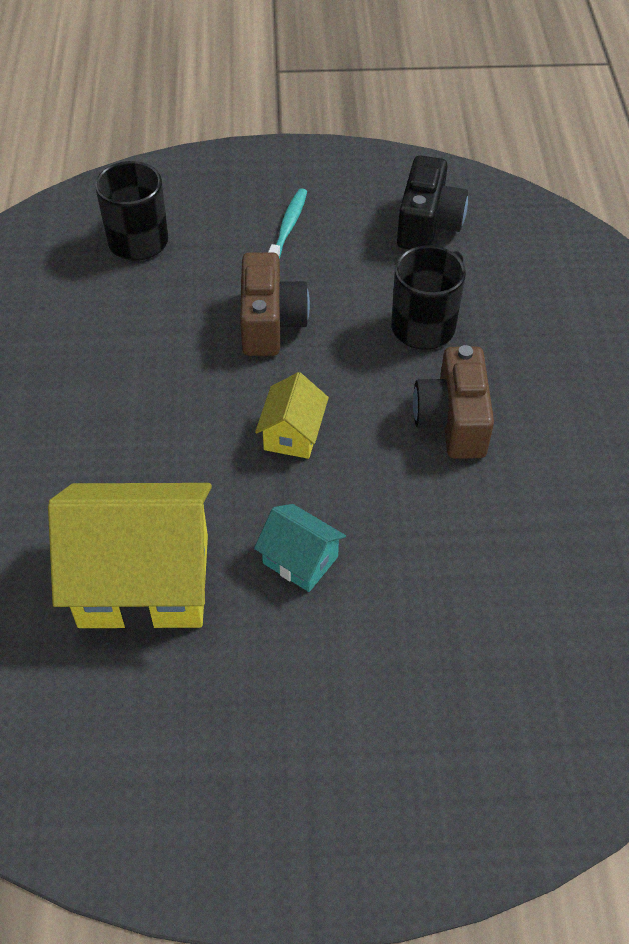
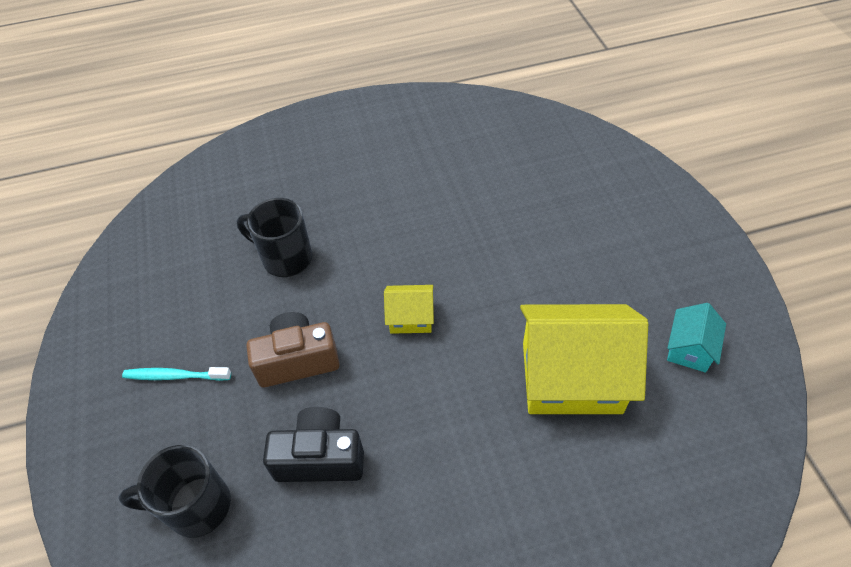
camera: 100 degrees left, 0 degrees up
yellow house [48,483,212,631] -> yellow house turned 75 degrees counterclockwise [520,304,648,414]
turquoise house [254,504,346,592] -> turquoise house moved to [667,303,726,372]
black camera [397,155,468,249] -> black camera moved to [263,407,364,482]
brown camera [413,345,494,459] -> none

